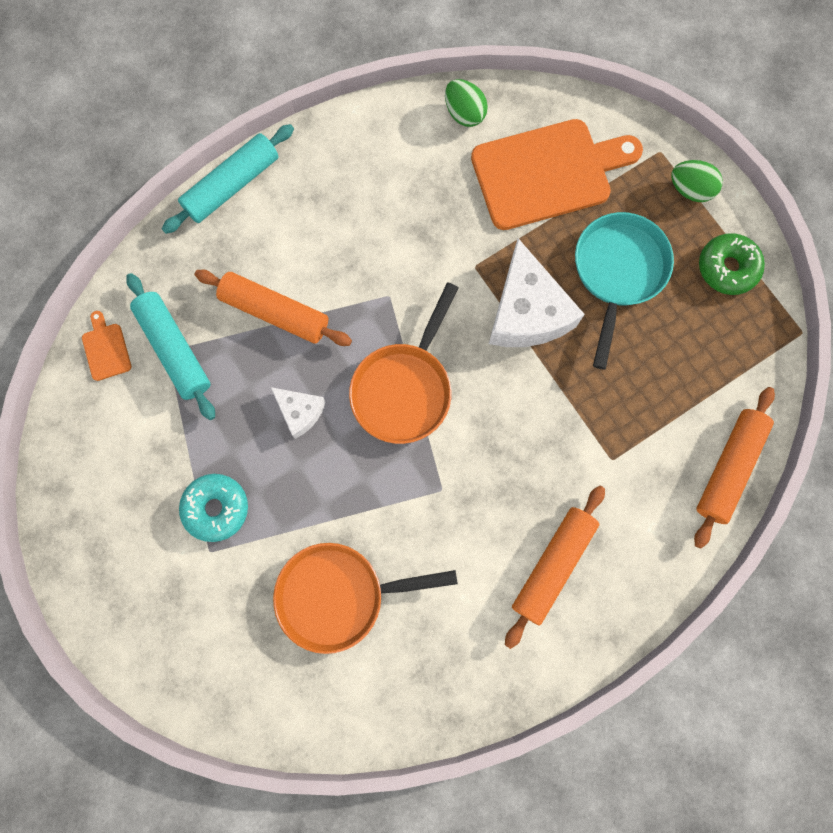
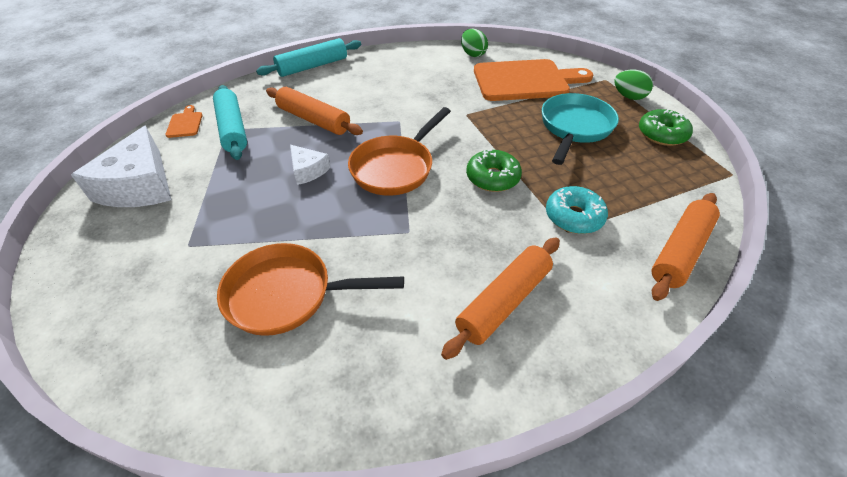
camera: 10 degrees right, 30 degrees down
turquoise donut [179,474,248,542] -> turquoise donut moved to [546,186,608,234]
white cheese [489,238,585,347] -> white cheese moved to [71,126,172,207]
none -> green donut [466,149,522,192]

